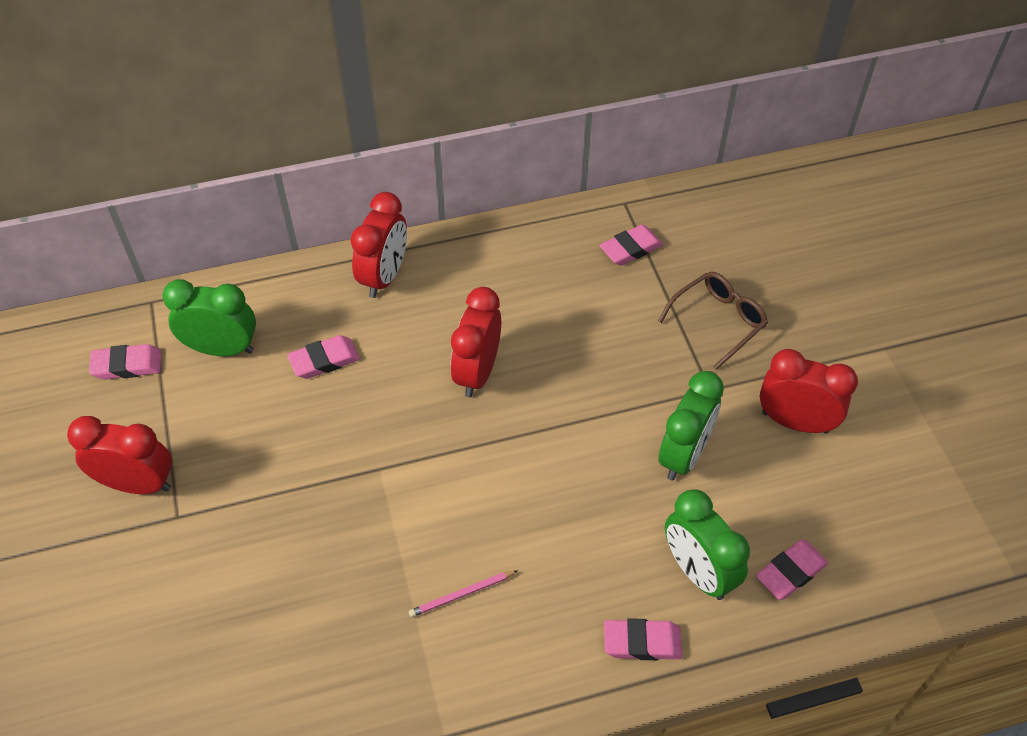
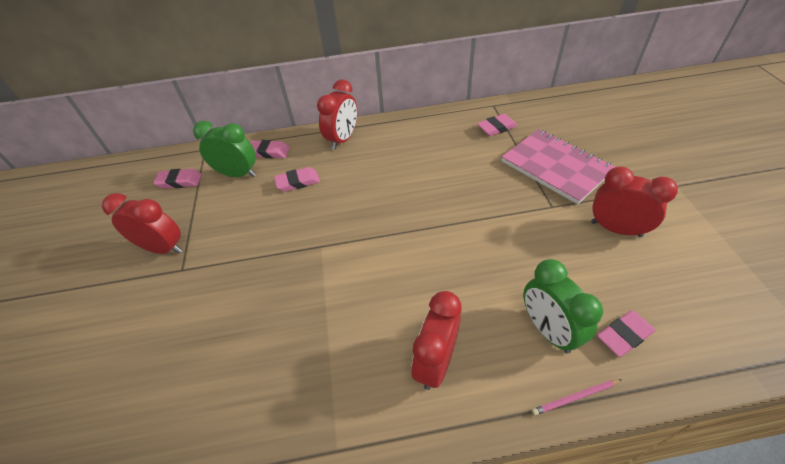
camera: 10 degrees right, 5 degrees down
pink pencil [409,570,518,617] -> pink pencil moved to [532,379,622,415]
red clock [451,287,501,397] -> red clock moved to [411,291,461,390]
pink eraser [604,618,682,660] -> pink eraser moved to [250,140,290,158]
brown glasses [658,272,768,370] -> pink notebook [502,129,615,204]
green clock [659,371,724,481] -> none

